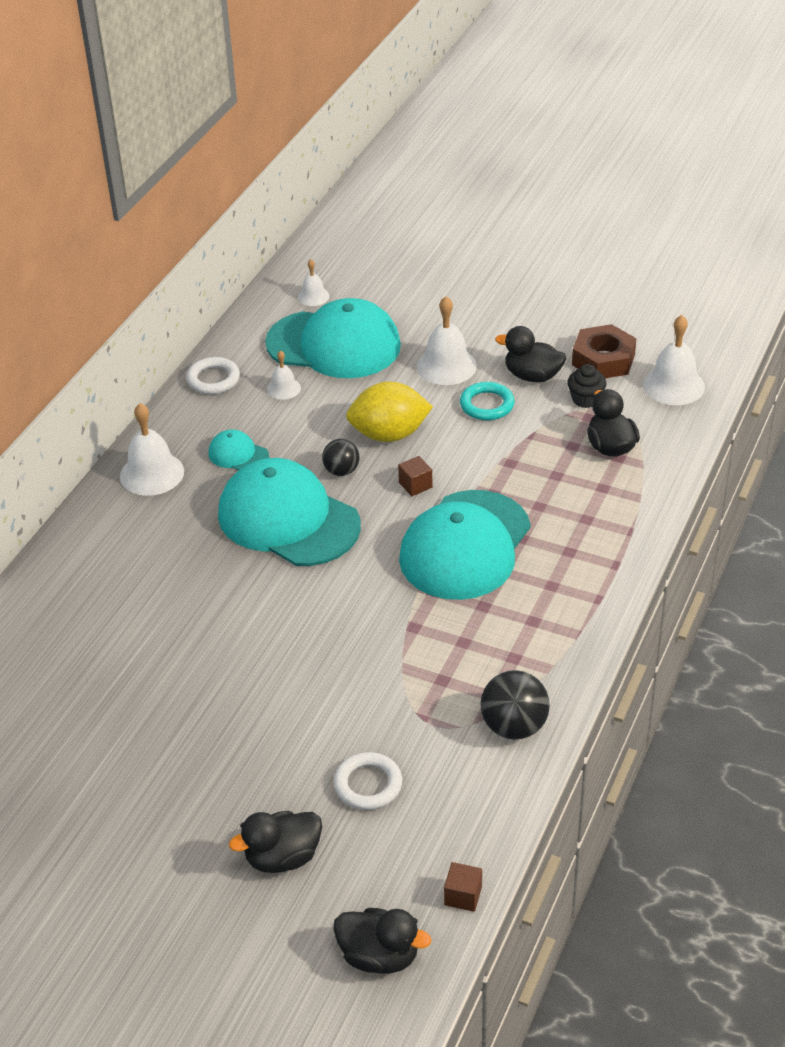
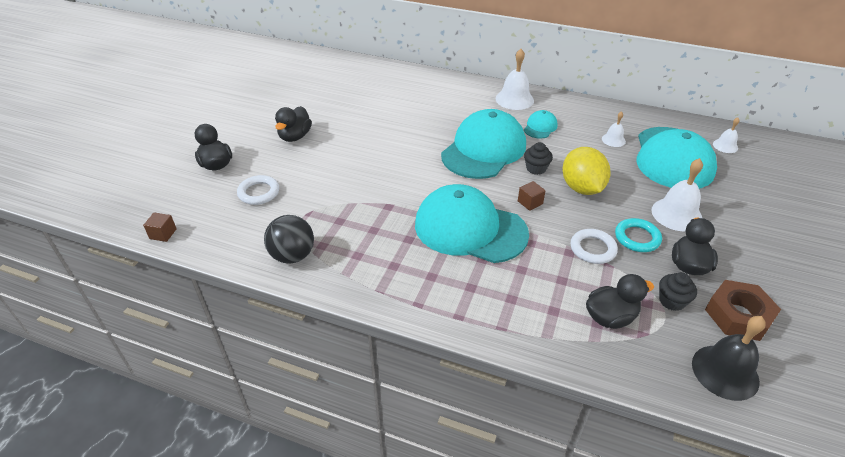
camera: 85 degrees right, 0 degrees up
white ring [186,357,240,394] -> white ring moved to [571,229,618,264]
black ball [322,439,360,476] -> black cupcake [524,142,553,175]
black duck [333,908,431,974] -> black duck moved to [275,106,312,142]
white bell [643,315,705,405] -> black bell [692,316,766,401]

